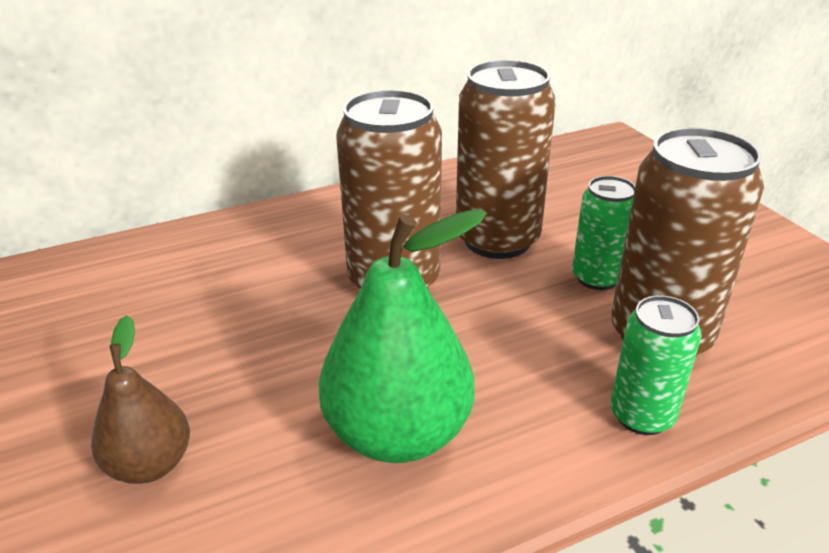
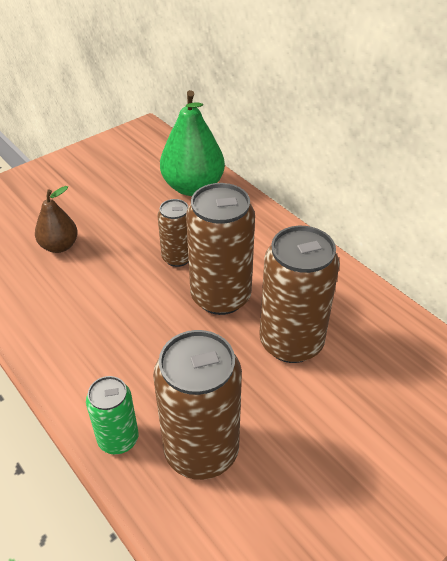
camera: 75 degrees right, 10 degrees up
green pear [318,209,487,463] -> green pear moved to [160,90,225,196]
green can [572,176,635,290] -> none
none -> brown can [157,199,189,267]

